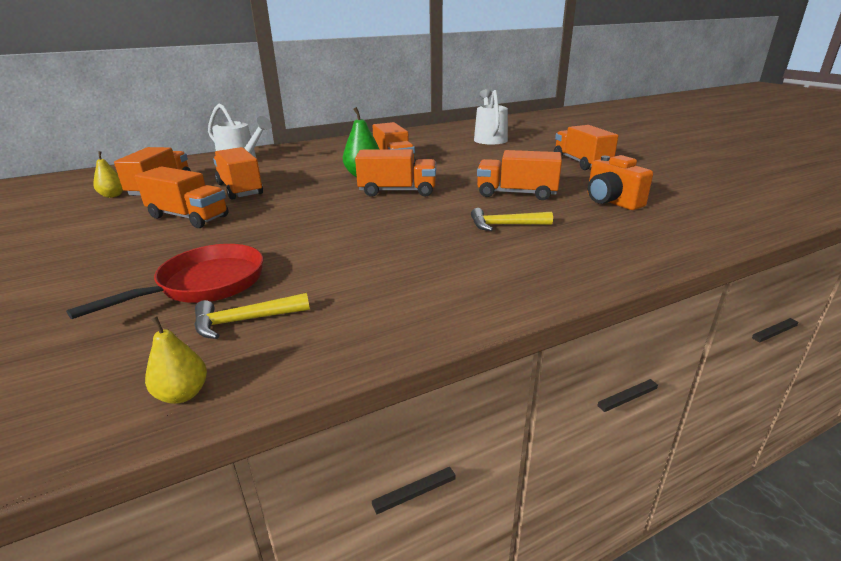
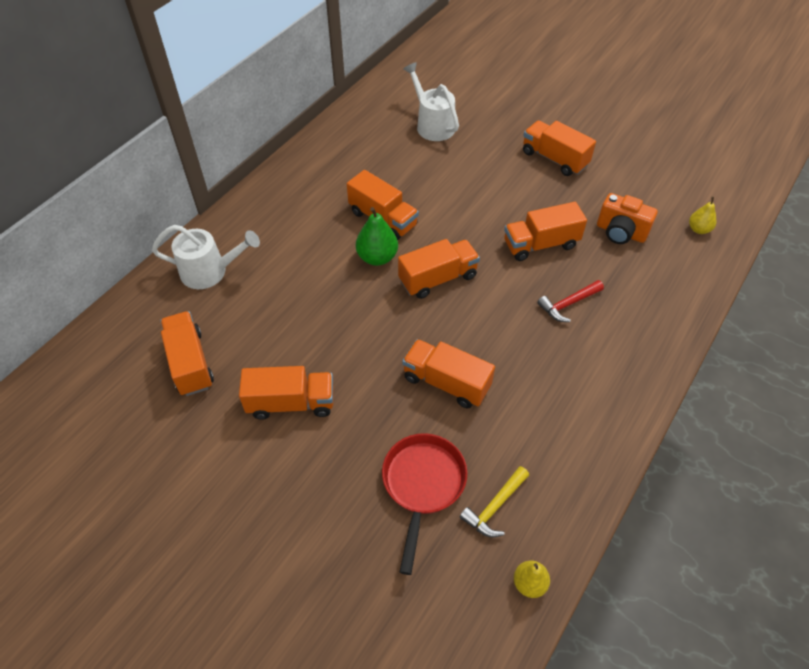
camera: 30 degrees left, 25 degrees up
yellow pear [93,151,123,198] -> yellow pear moved to [689,197,717,234]
orange truck [213,147,263,200] -> orange truck moved to [402,339,495,408]
yellow hammer [471,208,553,231] -> red hammer [537,280,604,322]

